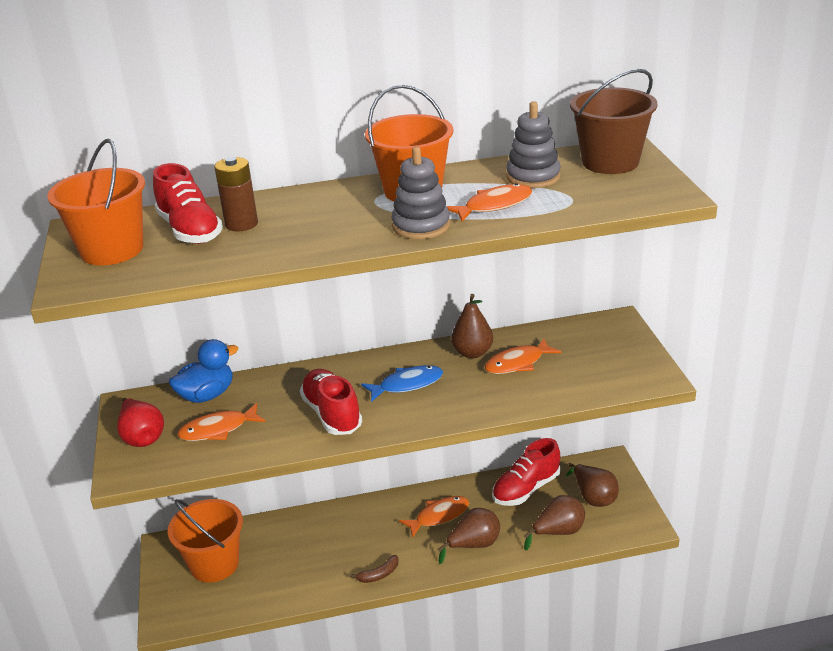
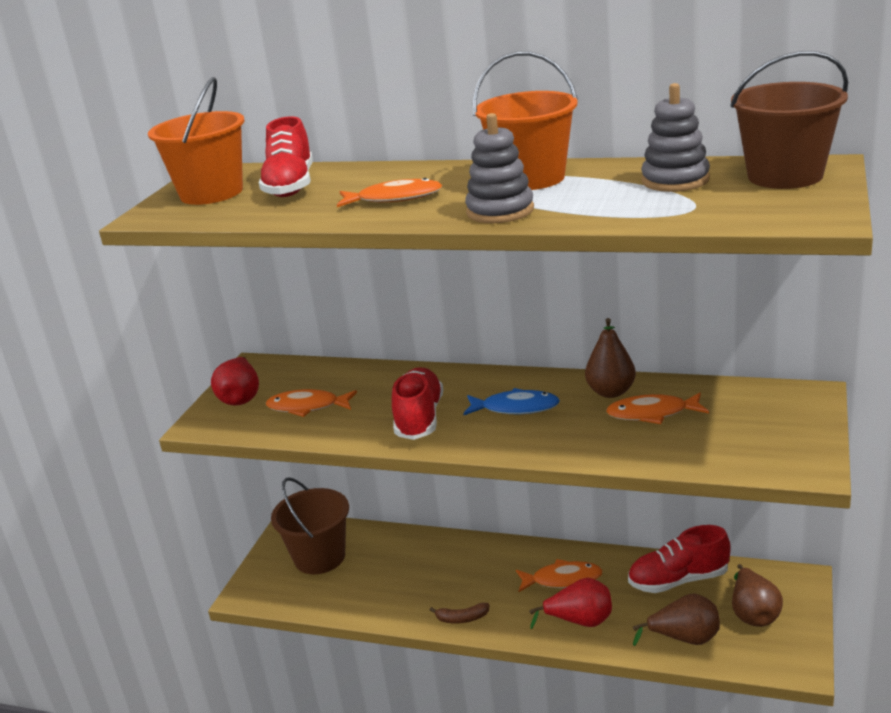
camera: 30 degrees right, 5 degrees down
orange bucket [168,499,243,583] -> brown bucket [271,477,349,574]
blue duck [169,339,238,403] -> none
brown battery [214,157,258,232] -> none
brown pear [438,508,500,564] -> red pear [529,578,612,629]
orange fish [447,183,533,221] -> orange fish moved to [337,178,442,207]

